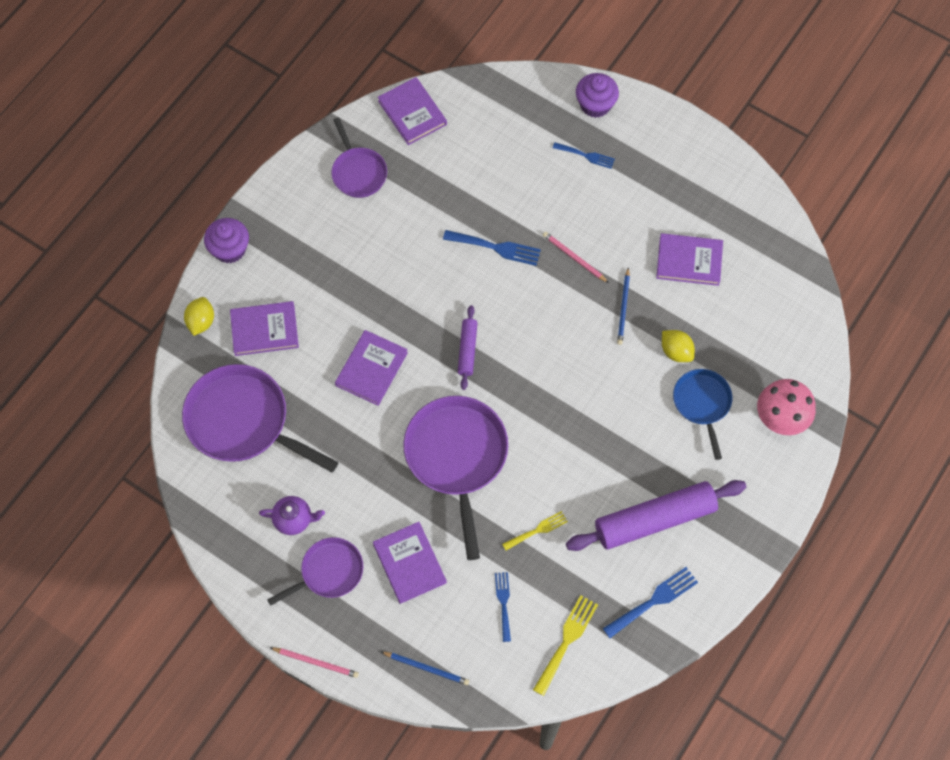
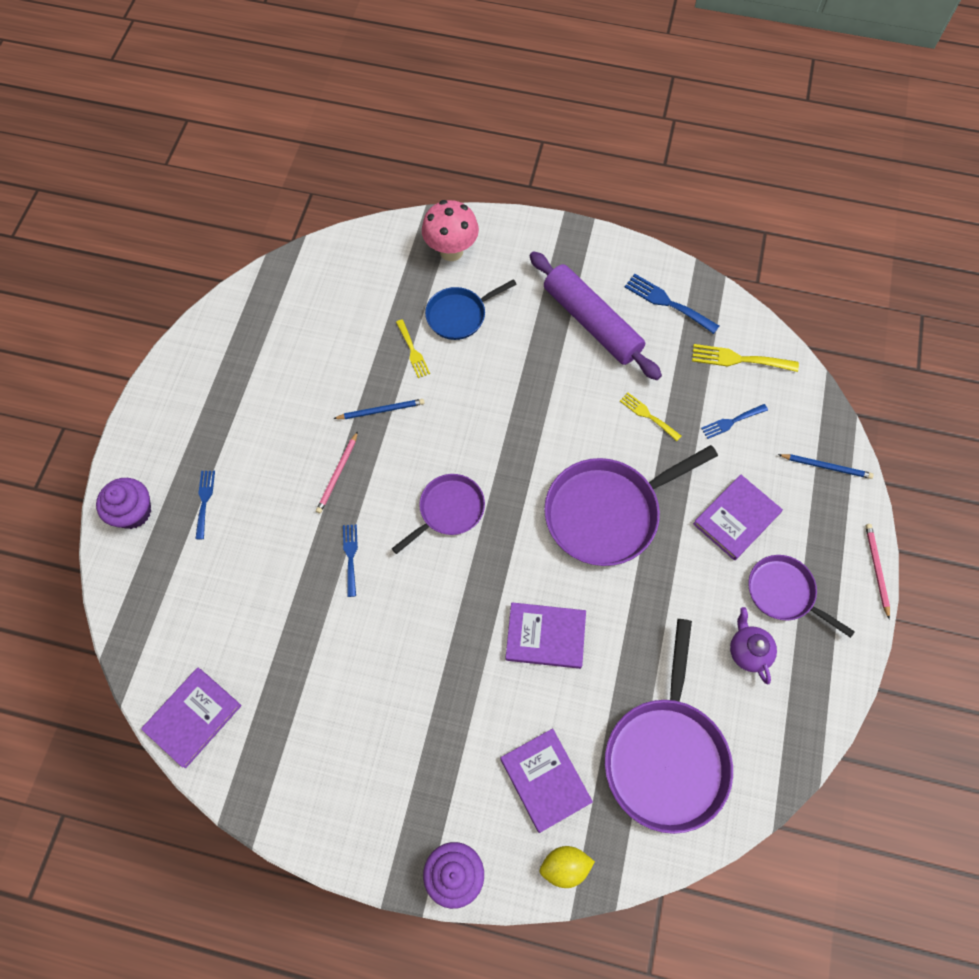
camera: 110 degrees left, 0 degrees up
purple pan [331,118,387,198] -> purple pan moved to [392,474,485,554]
blue pencil [381,652,469,685] -> blue pencil turned 105 degrees clockwise [778,454,874,479]
blue fork [443,230,541,266] -> blue fork [343,524,358,597], size x0.66
purple rolling pin [458,305,477,390] -> none
purple book [656,233,723,286] -> none
yellow lemon [662,330,695,362] -> yellow fork [396,319,430,378]

